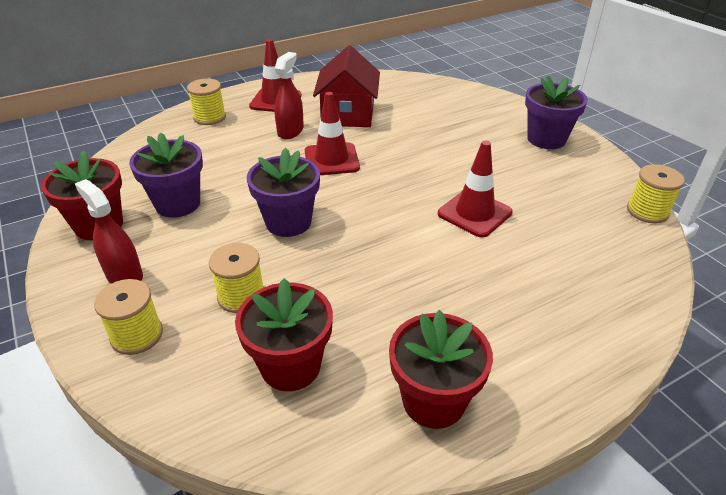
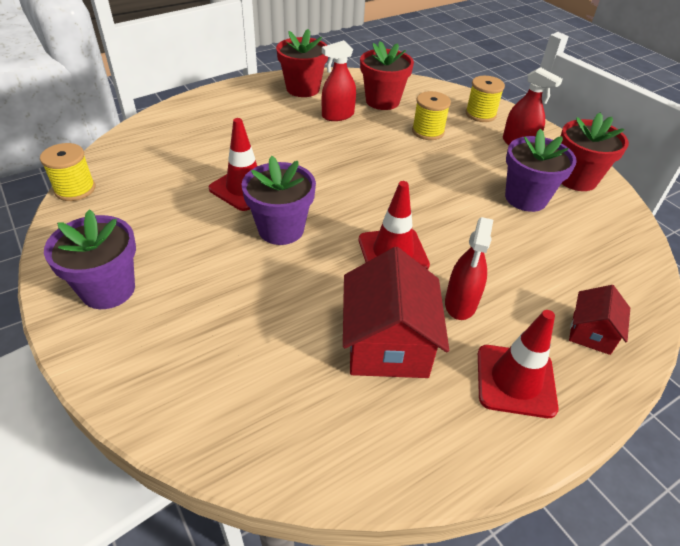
camera: 175 degrees right, 5 degrees up
yellow spool [187,78,226,125] -> red house [569,285,630,355]
purple flower pot [247,148,320,237] -> purple flower pot moved to [242,156,316,245]
none -> red spray bottle [322,40,356,121]

